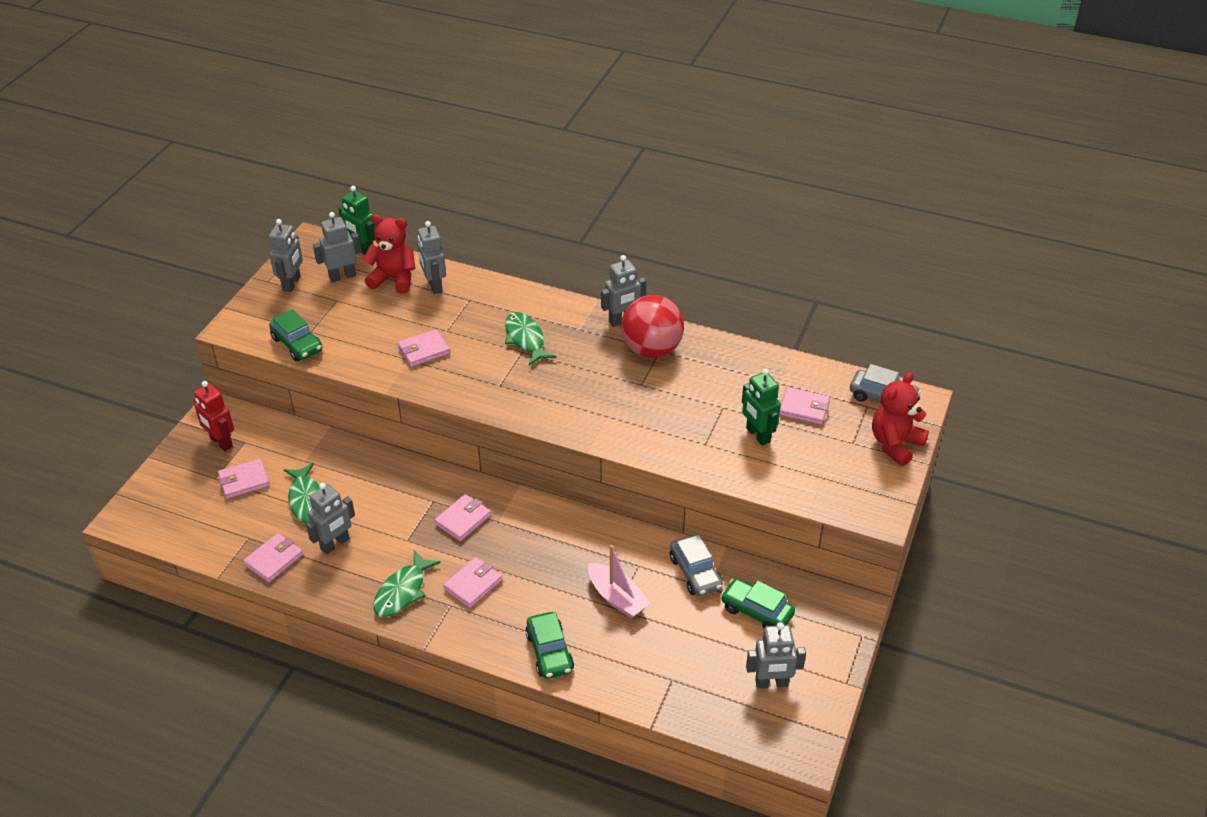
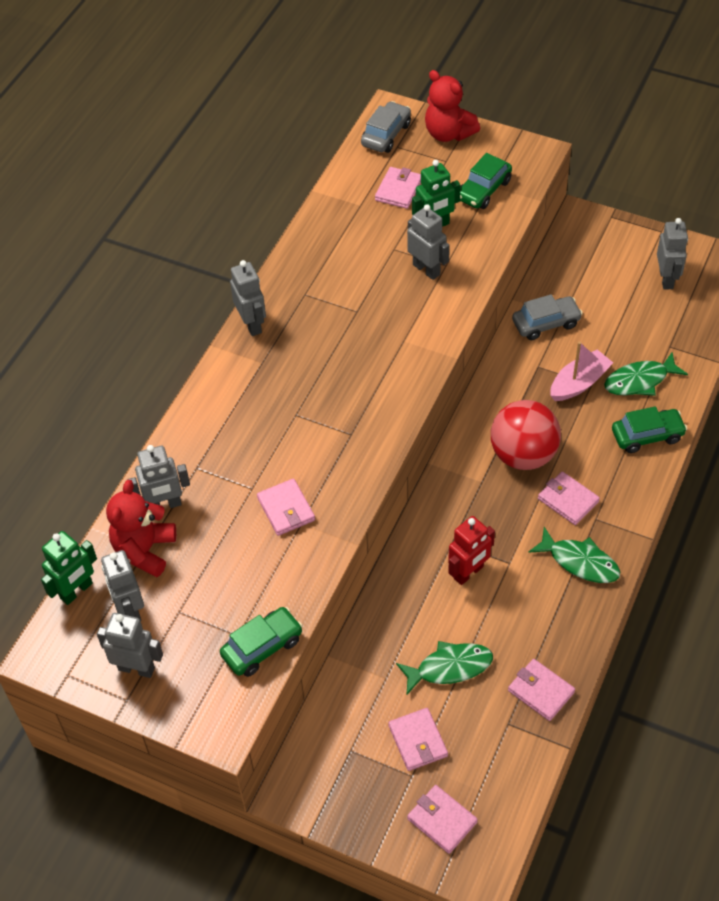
camera: 85 degrees left, 10 degrees up
red robot [194,381,234,451] -> red robot moved to [448,516,495,585]
grey robot [306,483,355,555] -> grey robot moved to [407,204,450,280]
pink wallet [434,494,491,541] -> pink wallet moved to [407,785,478,854]
green fish [505,312,556,366] -> green fish moved to [604,352,688,396]
red ball [621,295,684,358] -> red ball moved to [491,400,561,470]
green car [721,578,795,628] -> green car moved to [460,153,512,209]

